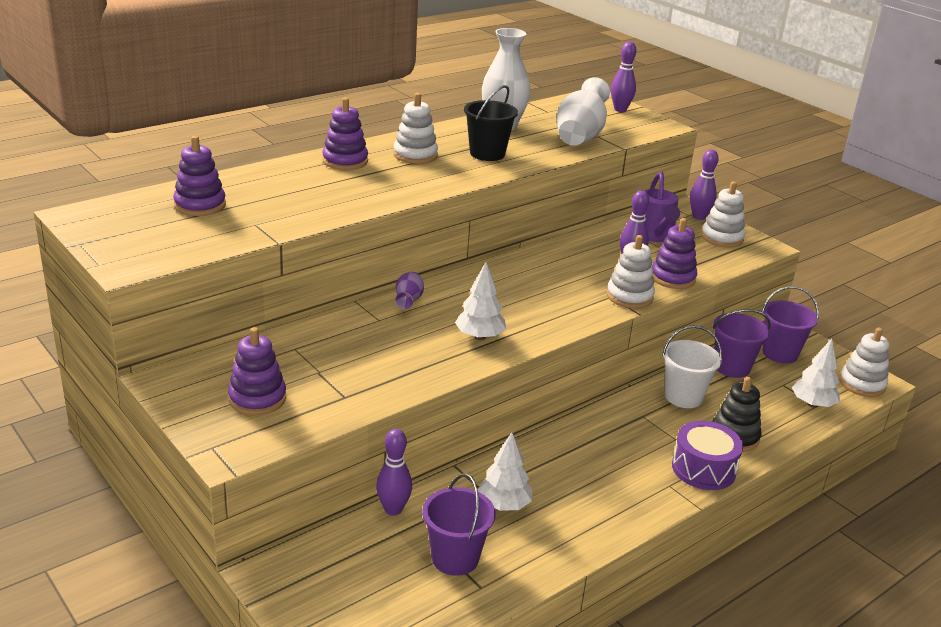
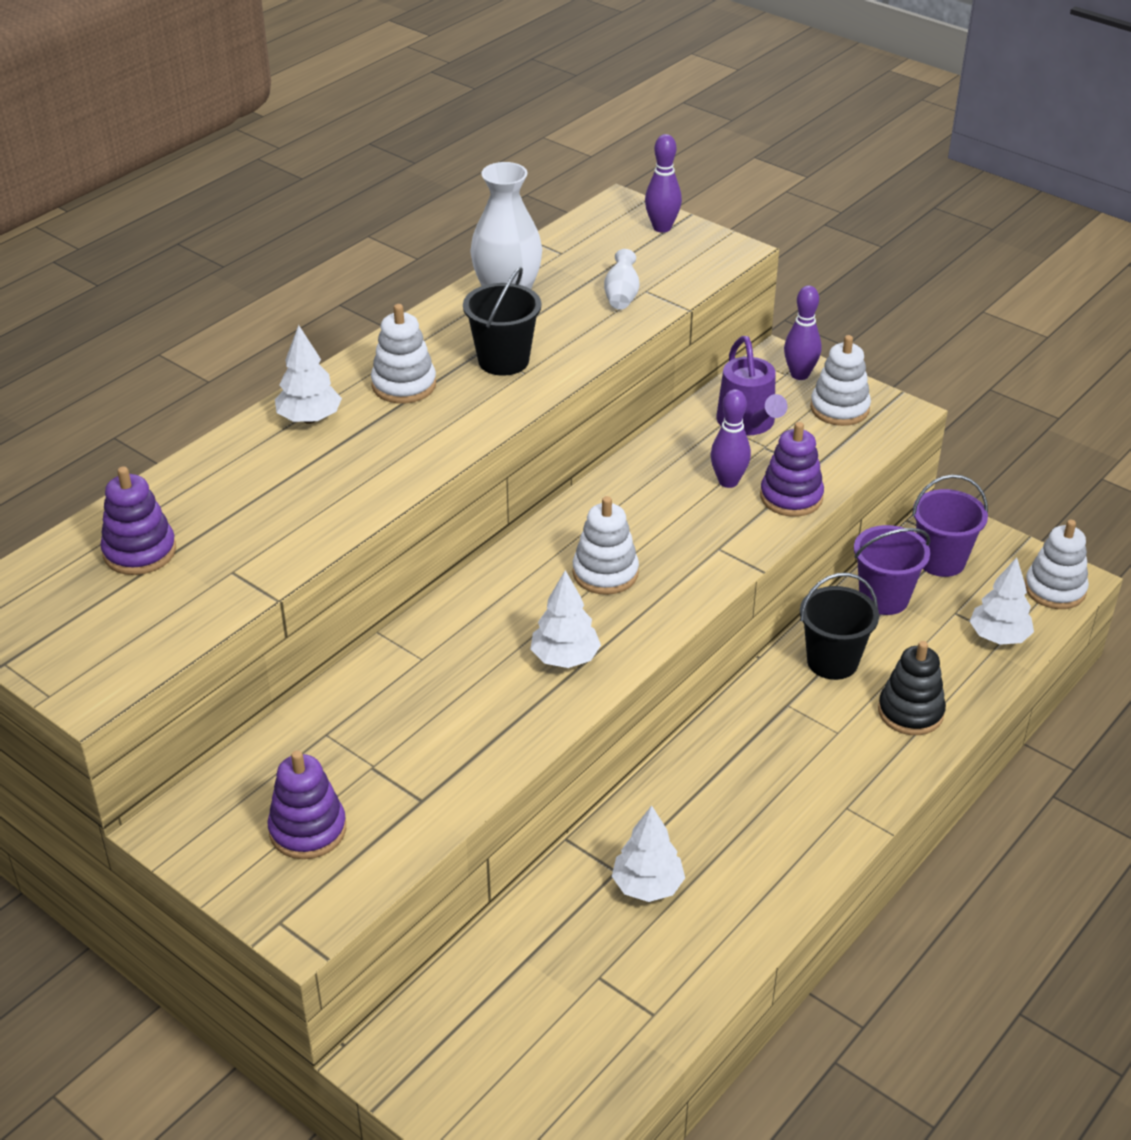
camera: 10 degrees left, 10 degrees up
purple stacking toy [322,97,368,170] -> white tree [275,325,342,424]
purple bowling pin [376,429,412,516] -> none
purple vase [395,272,424,309] -> none
purple bucket [422,473,495,576] -> none
white vase [557,77,610,146] -> white vase [604,249,640,310], size x0.50
white stacking toy [607,235,655,308] -> white stacking toy moved to [572,496,639,595]
white bucket [662,325,722,408] -> black bucket [800,573,879,680]
purple drum [672,421,743,490] -> none

